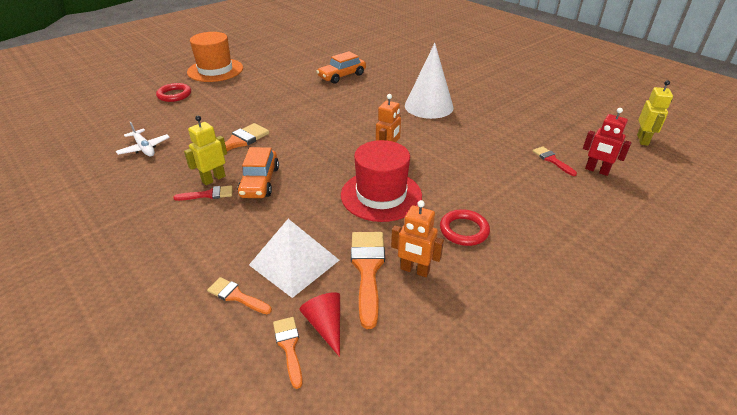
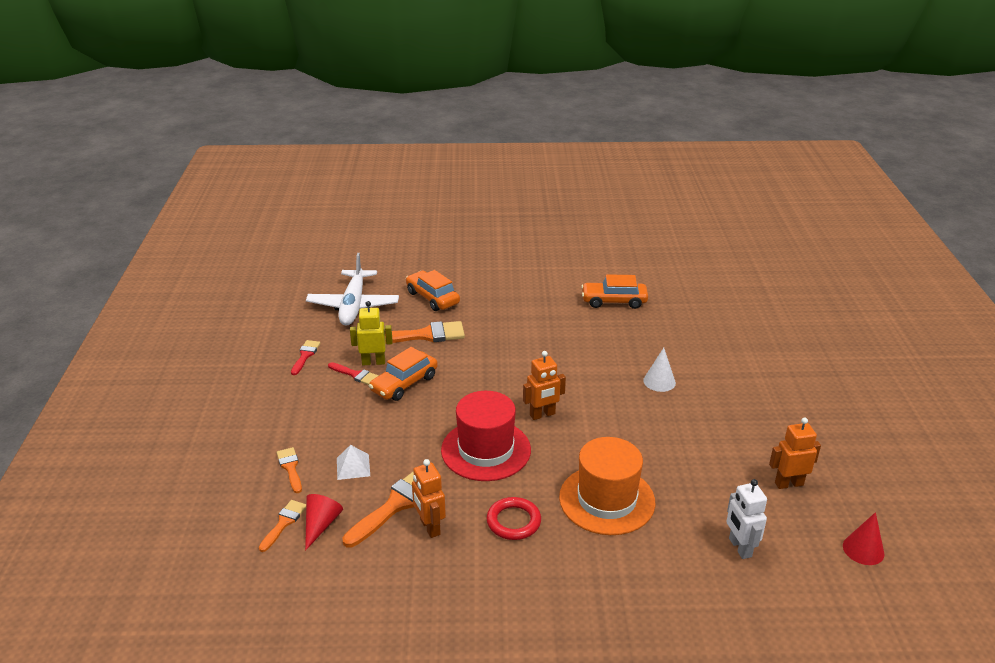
camera: 40 degrees right, 5 degrees down
white plane [116,122,170,156] -> white plane [306,253,399,325], size x1.76
red ring [156,83,191,102] -> none
orange hat [187,32,243,82] -> orange hat moved to [559,437,655,535]
white pyramid [249,219,339,298] -> white pyramid [337,445,370,480], size x0.53
white cone [405,43,454,119] -> white cone [643,348,676,392], size x0.50
red brush [533,146,577,176] -> red brush moved to [291,340,320,375]
red robot [583,108,632,176] -> white robot [726,479,767,559]
yellow robot [637,80,673,146] -> red cone [843,512,884,565]
none -> orange car [406,270,460,311]
none -> orange robot [769,417,821,489]

